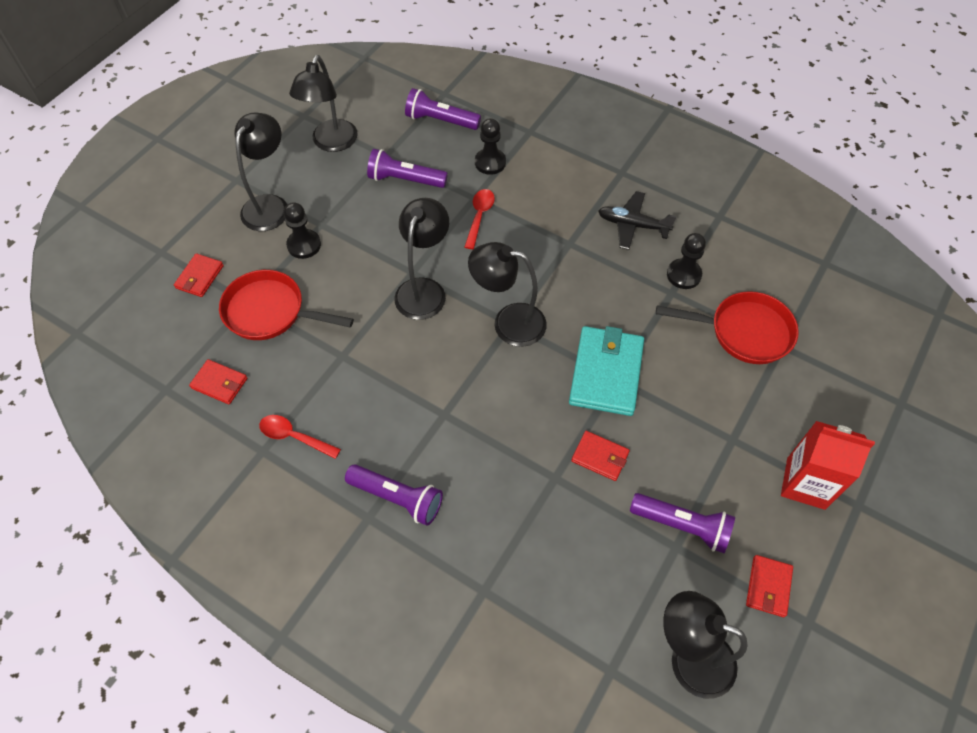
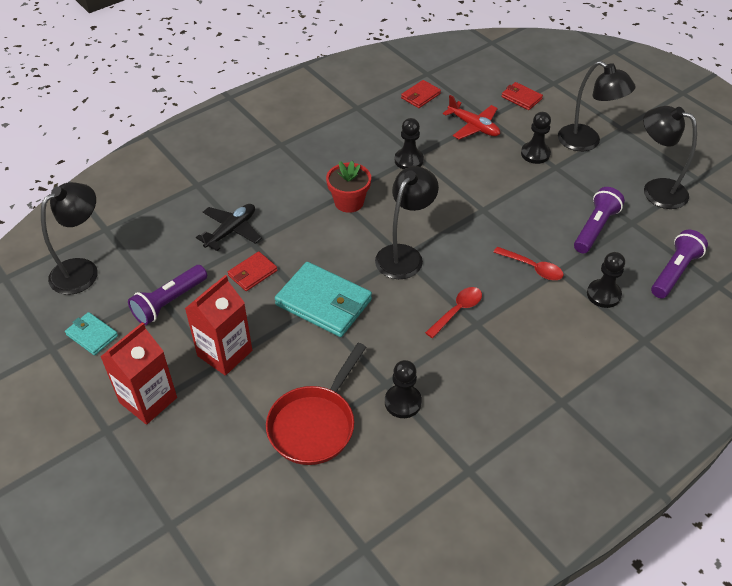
camera: 110 degrees right, 10 degrees down
red pan [219,270,354,340] -> red plane [443,95,500,139]
red spoon [259,415,341,459] -> red spoon moved to [425,287,482,338]
purple flashlight [345,464,443,526] -> none
black lamp [394,198,449,320] -> none
black plane [598,191,676,250] -> black plane moved to [196,204,261,251]
red wallet [746,555,793,617] -> turquoise wallet [65,312,118,355]
none -> red carton [185,275,252,376]
none -> red flower pot [326,161,371,213]
none -> black pawn [395,118,424,169]

